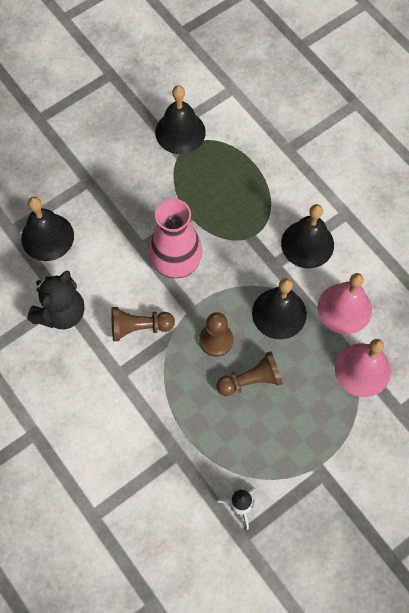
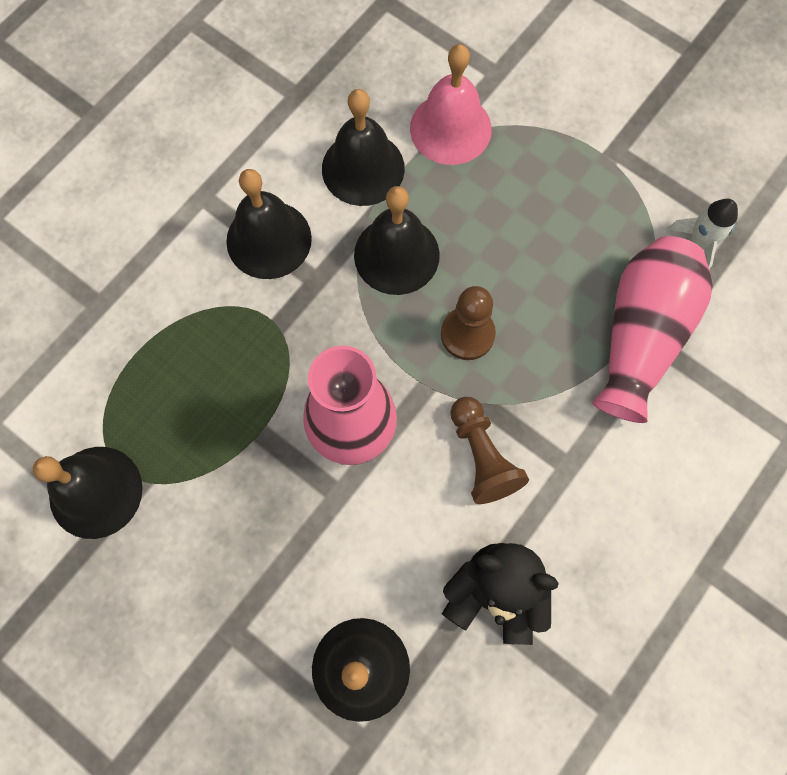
camera: 105 degrees left, 5 degrees up
brown pawn [216,351,283,396] -> none
pink bell [318,273,372,334] -> black bell [322,89,405,206]
none -> pink vase [592,236,713,423]

